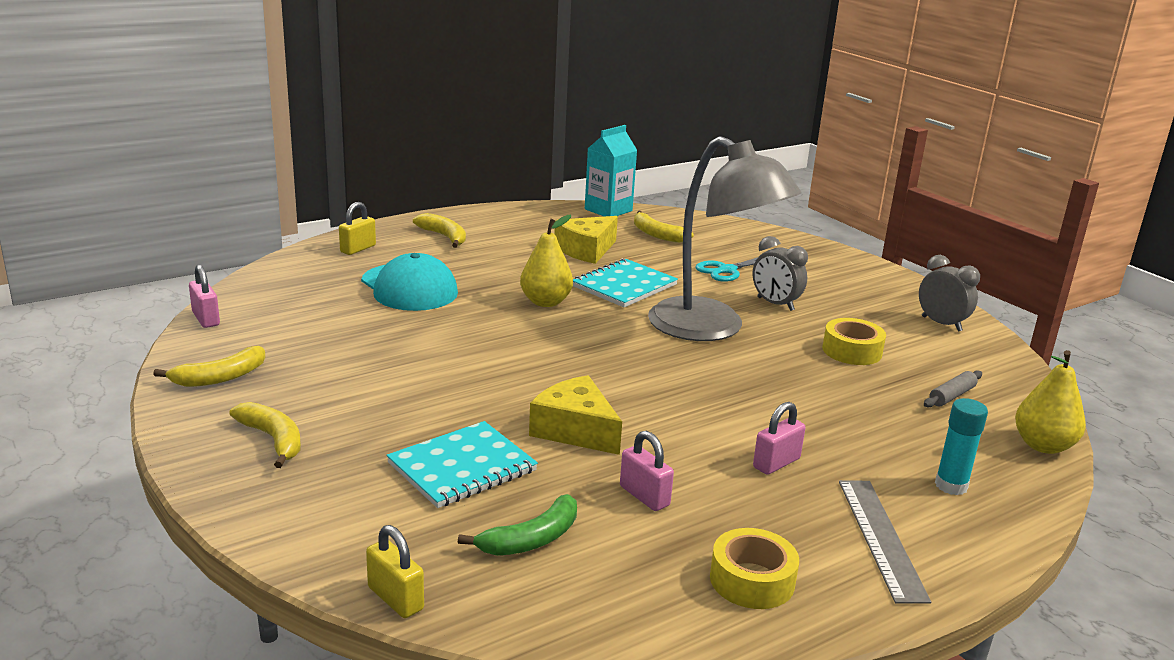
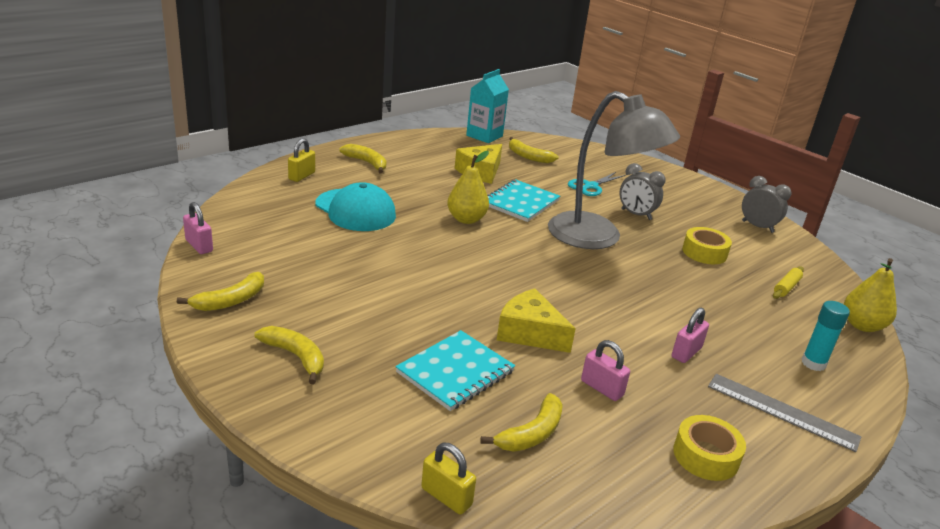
camera: 10 degrees left, 5 degrees up
green banana [458,494,577,556] -> yellow banana [480,393,563,452]
grey ruler [839,480,931,604] -> grey ruler turned 45 degrees counterclockwise [708,374,861,452]
grey rolling pin [924,370,982,407] -> yellow rolling pin [773,266,804,299]

